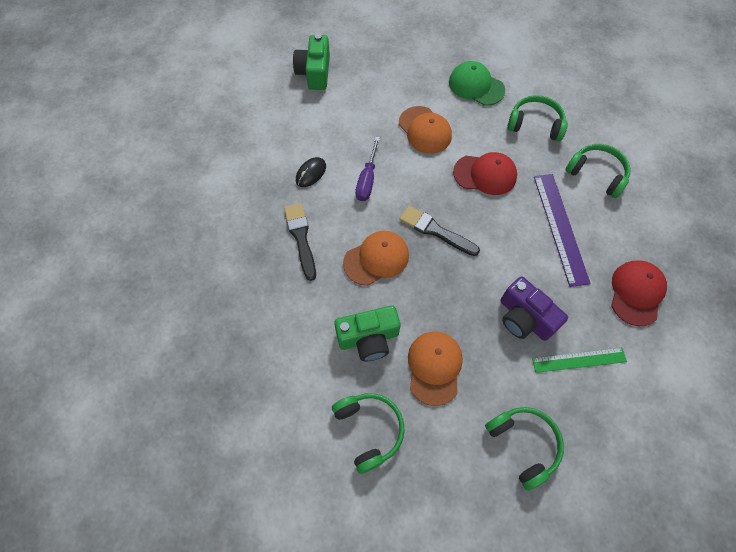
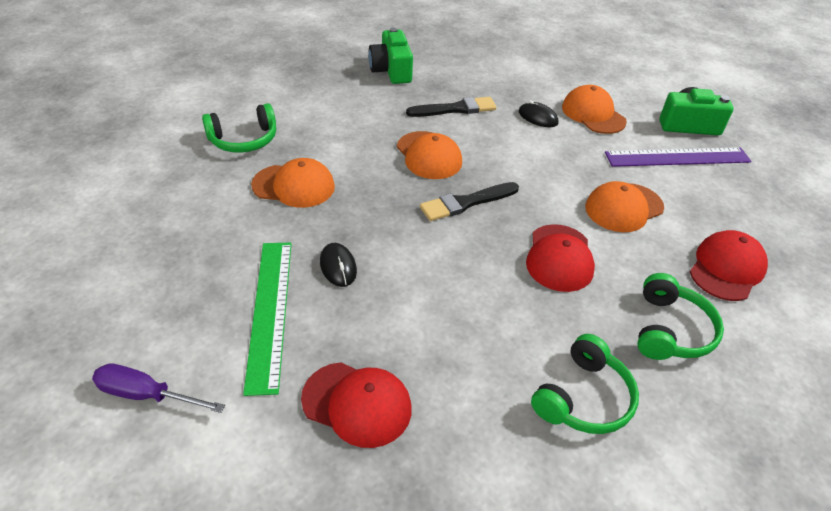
camera: 90 degrees right, 20 degrees down
green camera [334,305,400,361] -> green camera moved to [368,27,413,84]
purple screwdriver [355,137,380,201] -> purple screwdriver moved to [92,364,225,413]
black brush [400,206,480,256] -> black brush turned 150 degrees counterclockwise [420,182,519,221]
green cap [449,61,505,106] -> red cap [690,230,768,301]
green headphones [485,407,564,490] -> none
purple camera [500,276,568,341] -> black mouse [320,243,357,287]
green ruler [532,348,627,373] -> green ruler [243,243,292,396], size x1.52
purple ruler [534,174,591,287] -> purple ruler moved to [605,148,751,167]
none -> orange cap [562,85,627,134]

